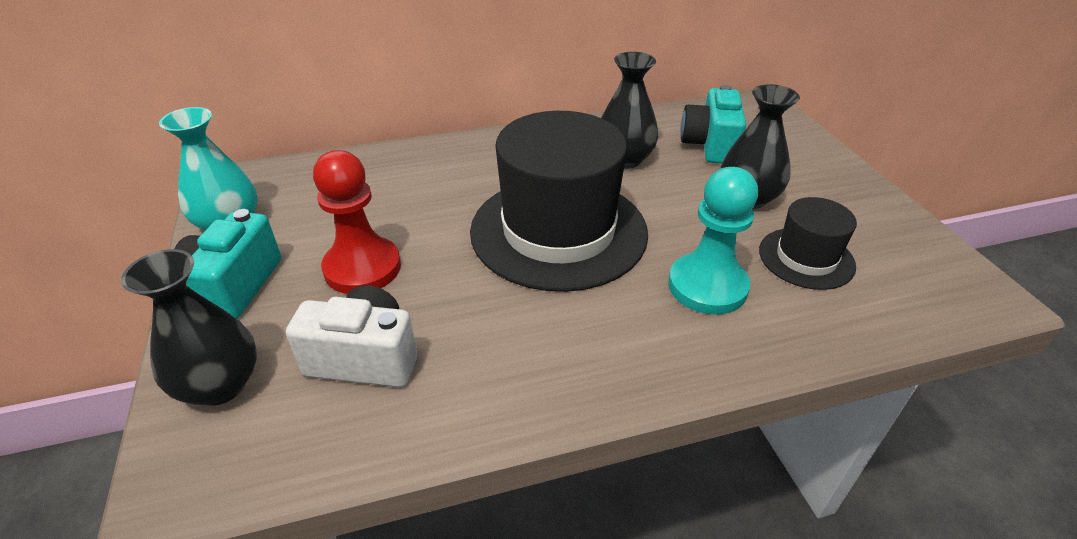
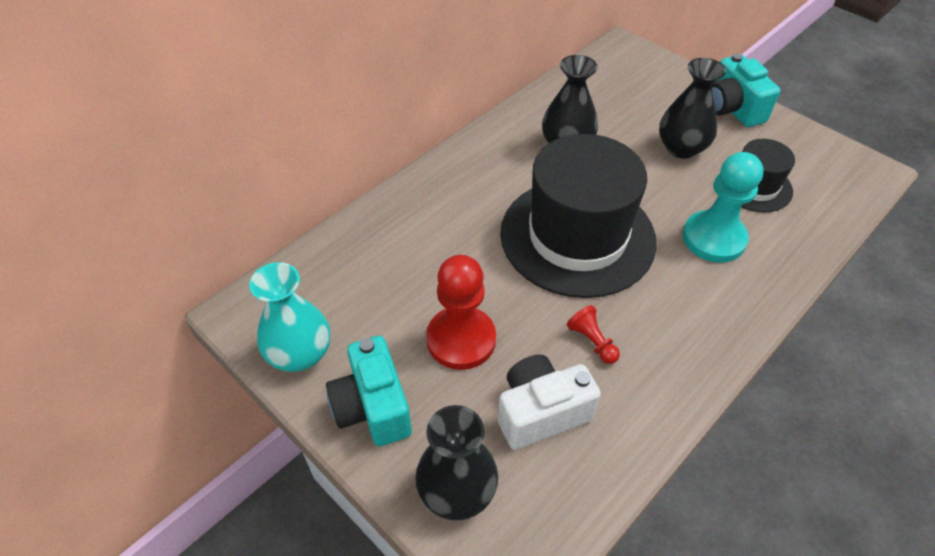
camera: 30 degrees left, 10 degrees up
turquoise camera [681,85,746,164] -> turquoise camera moved to [711,53,780,127]
none -> red pawn [567,305,620,364]

